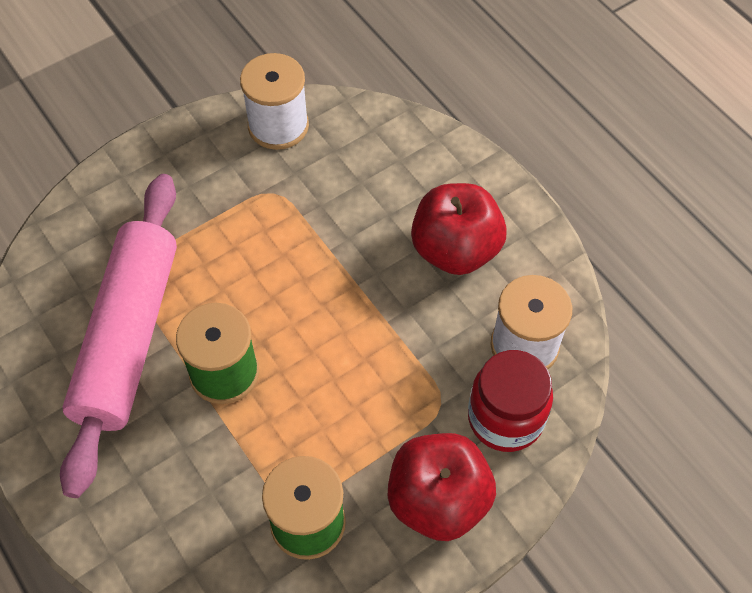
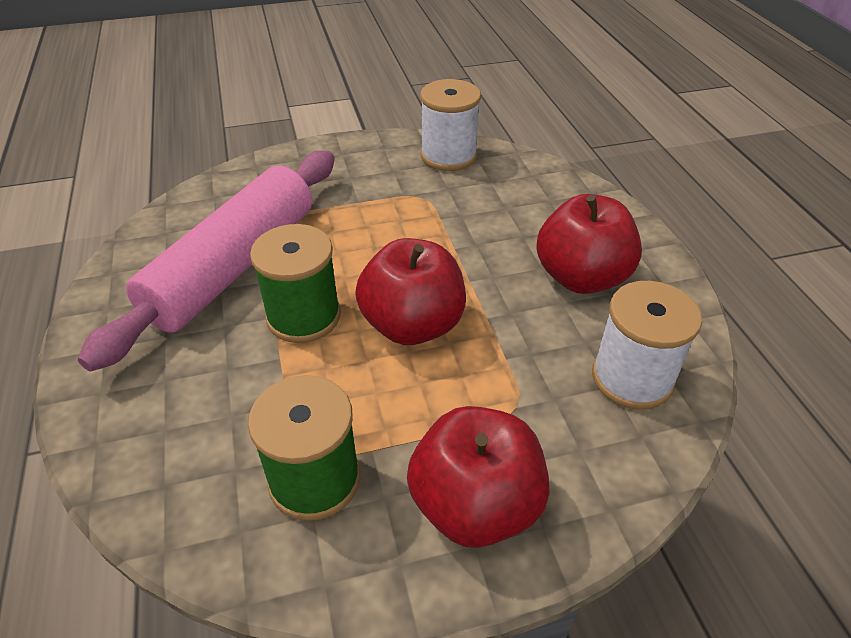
camera: 20 degrees right, 15 degrees down
red jar [468,350,553,452] -> none
none -> red apple [355,238,466,345]

